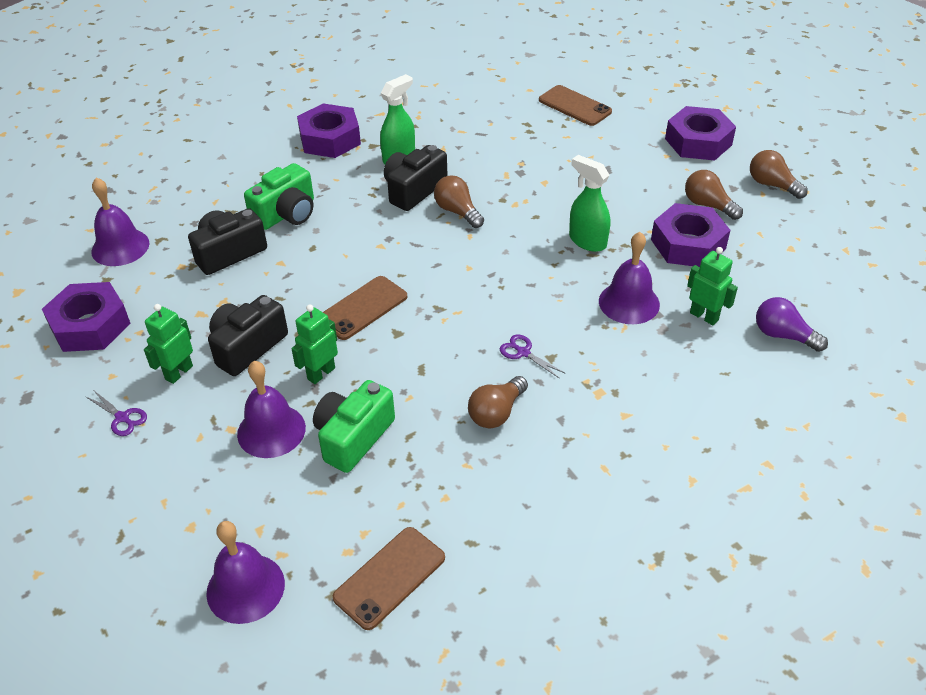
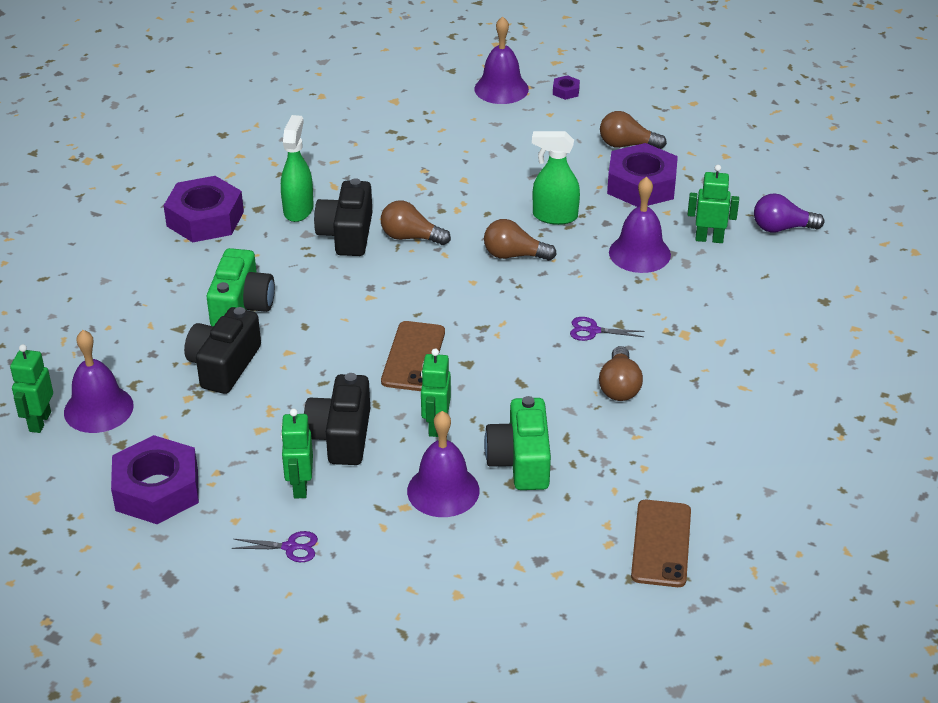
camera: 35 degrees left, 5 degrees down
purple bell [206,521,285,624] -> purple bell moved to [474,16,529,104]
brown phone [539,85,612,126] -> none
purple nut [665,106,736,161] -> purple nut [553,75,580,100], size x0.42
brown light bulb [750,150,808,199] -> brown light bulb moved to [484,219,557,261]
none -> green robot [10,344,53,433]

